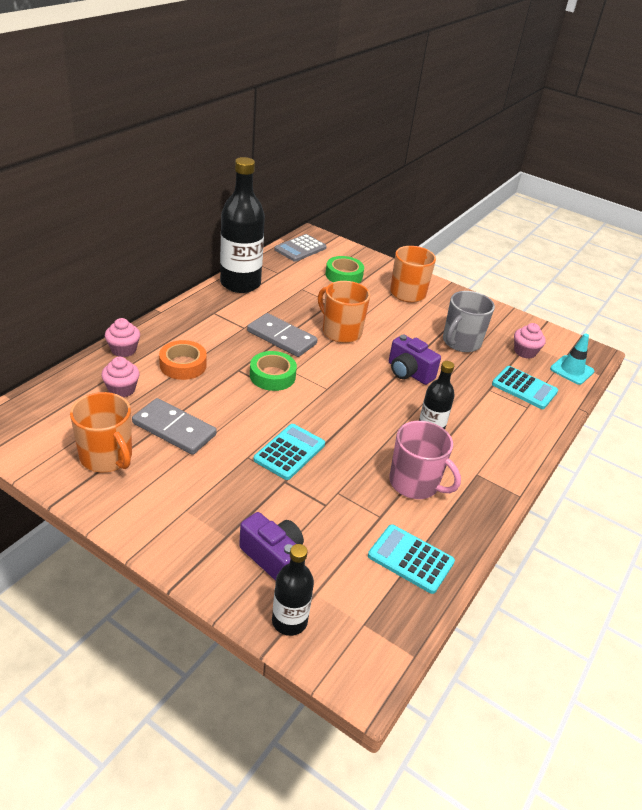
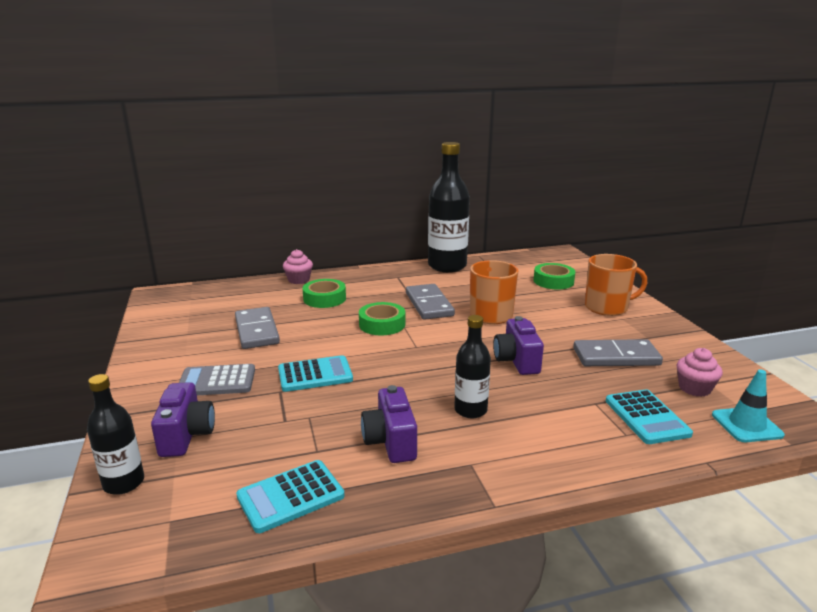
camera: 45 degrees right, 15 degrees down
orange mug [70,392,132,473] -> none
pink cupcake [101,357,140,398] -> none
orange tape [159,340,207,380] -> green tape [302,279,346,308]
grey calculator [274,234,327,262] -> grey calculator moved to [179,364,255,395]
turquoise calculator [368,524,455,594] -> turquoise calculator turned 105 degrees counterclockwise [236,460,345,533]
pink mug [389,421,461,499] -> purple camera [361,385,417,463]
grey mug [443,291,495,352] -> grey domino [573,339,663,366]

